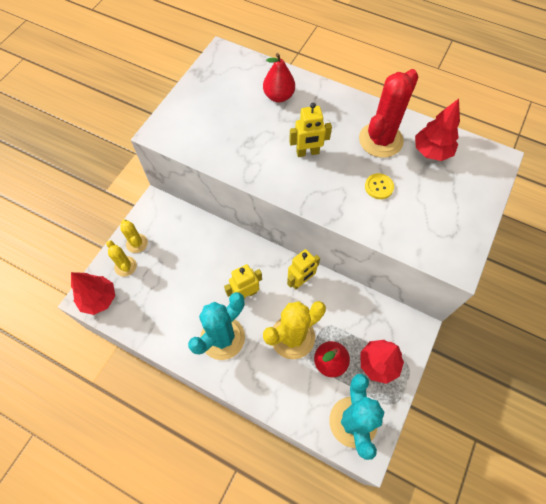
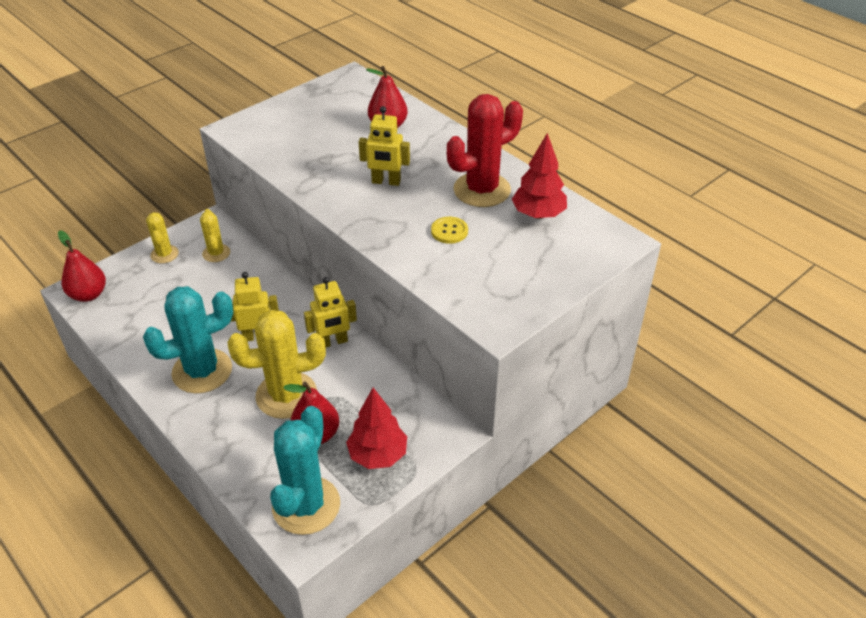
camera: 20 degrees right, 20 degrees down
red tree [71,272,115,315] -> red pear [58,230,106,302]
yellow cactus [106,240,137,277] -> yellow cactus moved to [200,209,230,262]

